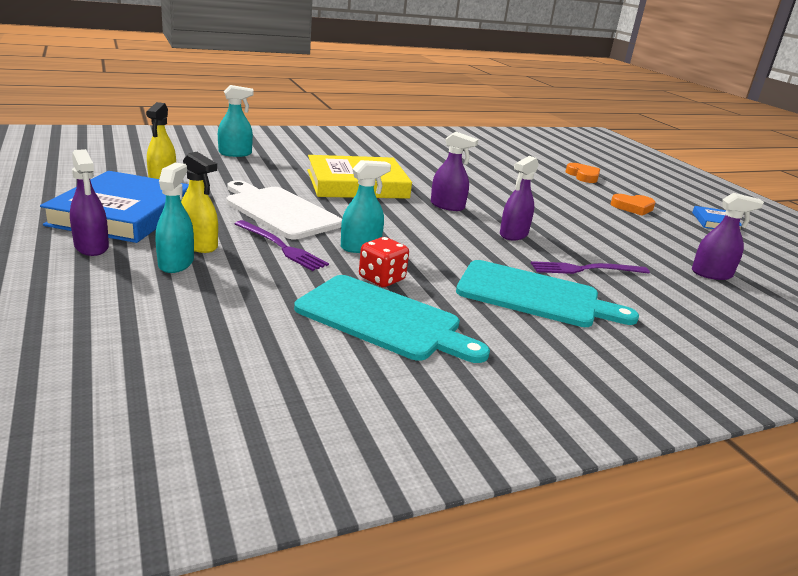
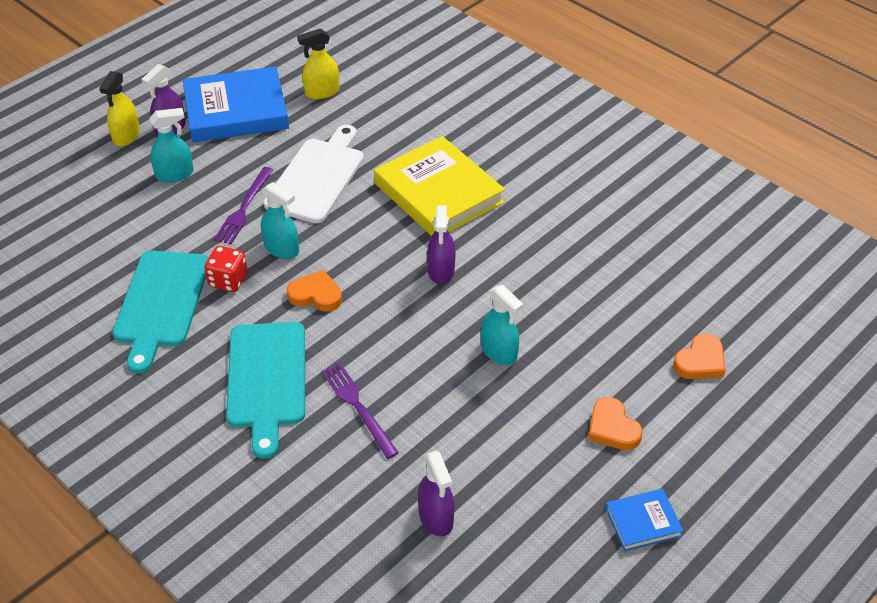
camera: 70 degrees right, 20 degrees up
yellow spray bottle [181,152,218,253] -> yellow spray bottle moved to [99,71,140,146]
turquoise spray bottle [218,85,254,157] -> turquoise spray bottle moved to [481,285,523,365]
purple spray bottle [500,156,539,240] -> none
none -> orange heart [287,270,342,312]

